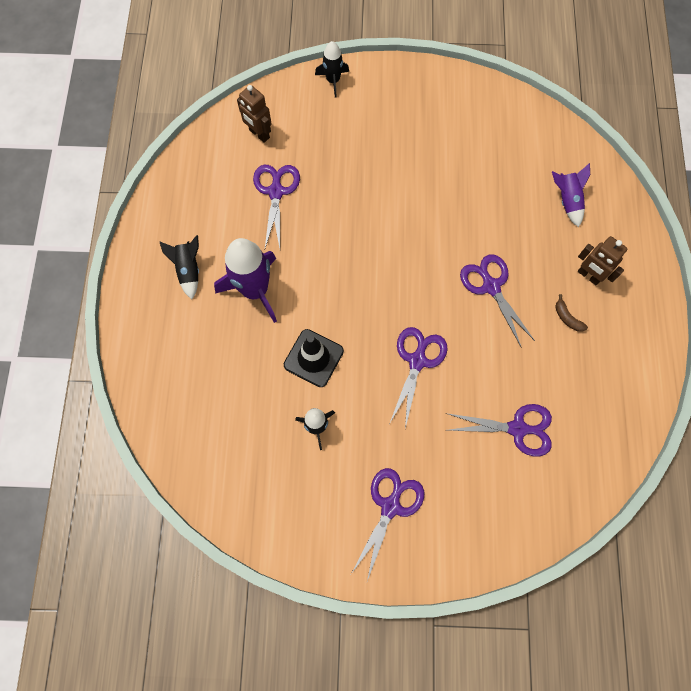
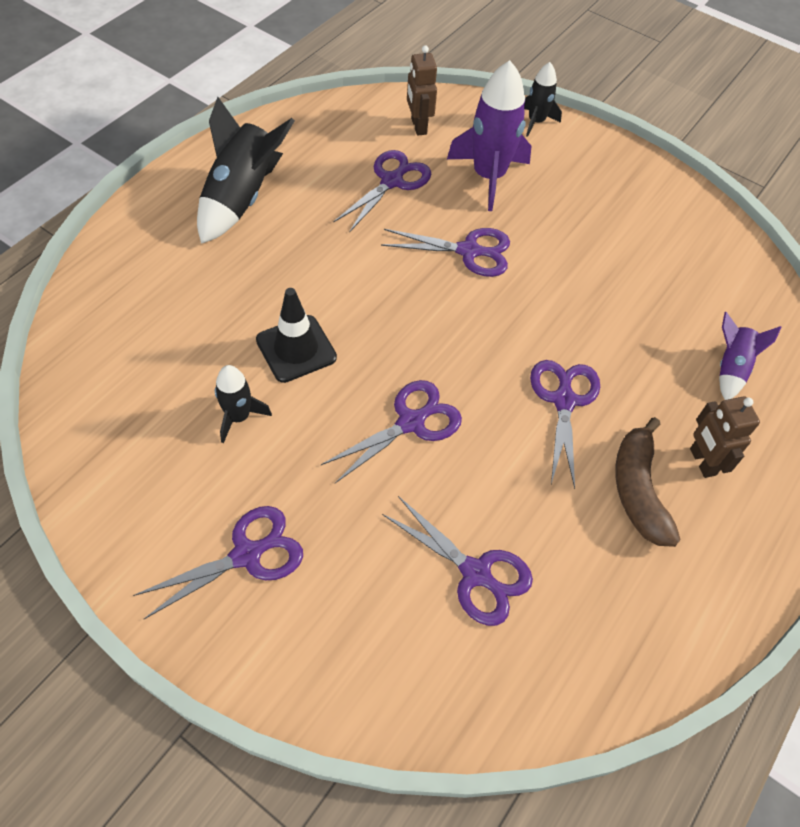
camera: 30 degrees right, 15 degrees down
black rocket [159,235,199,299] -> black rocket [197,97,295,244], size x1.82
purple rocket [214,238,277,323] -> purple rocket moved to [447,60,531,211]
brown banana [555,294,588,332] -> brown banana [615,417,681,547], size x2.12
none -> purple scissors [381,228,510,277]

